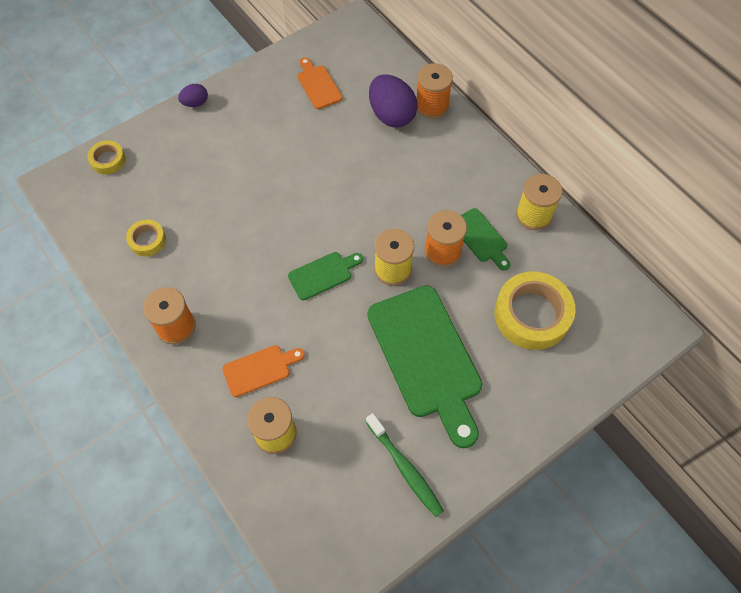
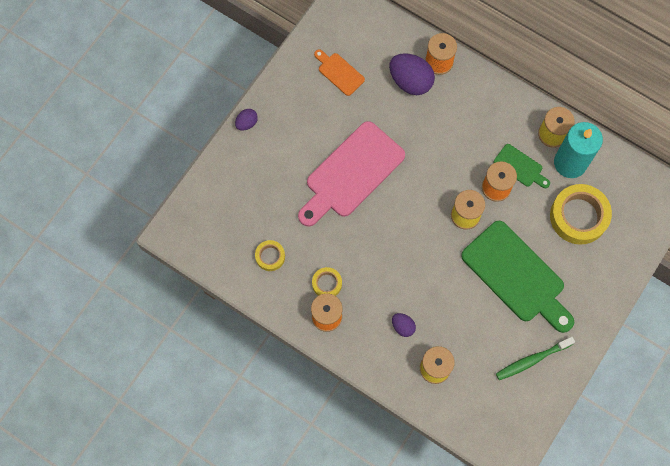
camera: 20 degrees left, 10 degrees up
yellow tape [88,140,126,174] -> yellow tape moved to [312,267,342,296]
orange cutting board [222,345,305,397] -> purple egg [392,313,416,337]
green cutting board [288,252,363,300] -> none
green toothbrush [366,413,444,517] -> green toothbrush turned 120 degrees clockwise [496,337,575,380]
none -> pink cutting board [298,121,405,227]
none -> turquoise candle [554,122,603,178]

